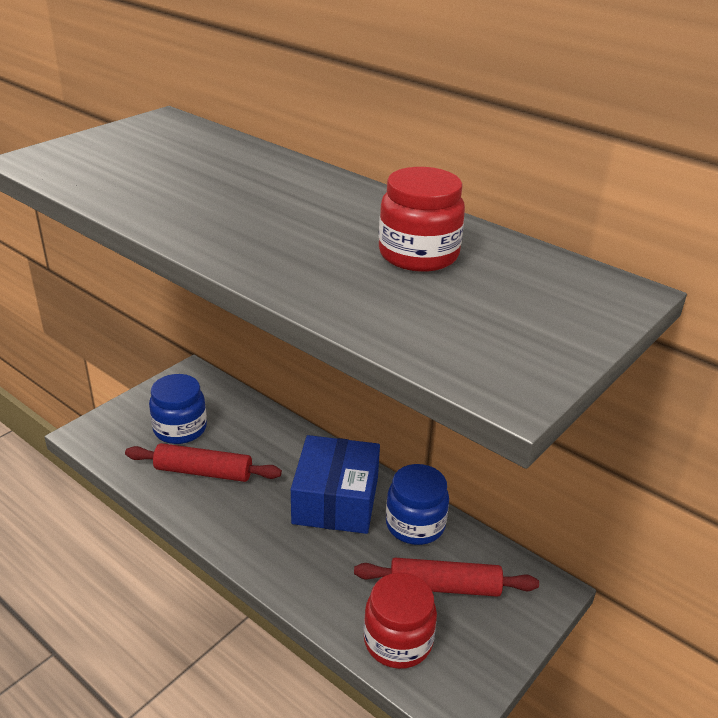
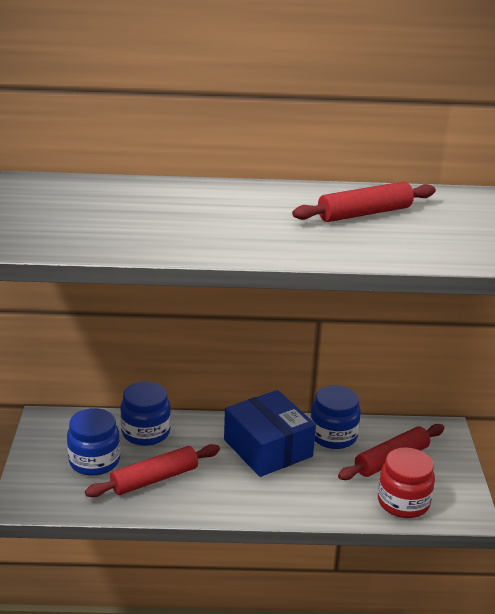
camera: 40 degrees left, 5 degrees down
red jar [379,167,465,272] -> red rolling pin [292,182,436,222]
none -> blue jar [120,382,171,446]

